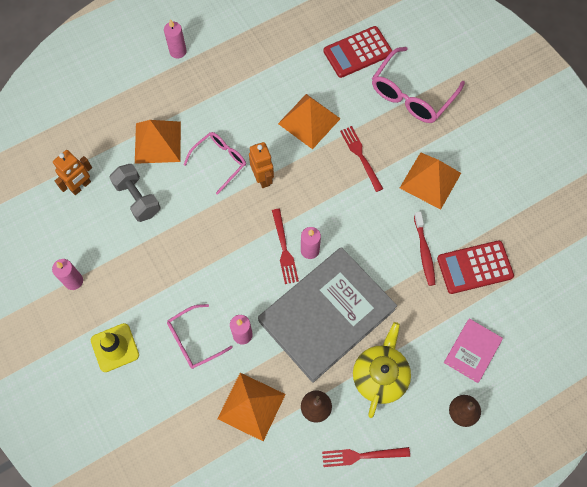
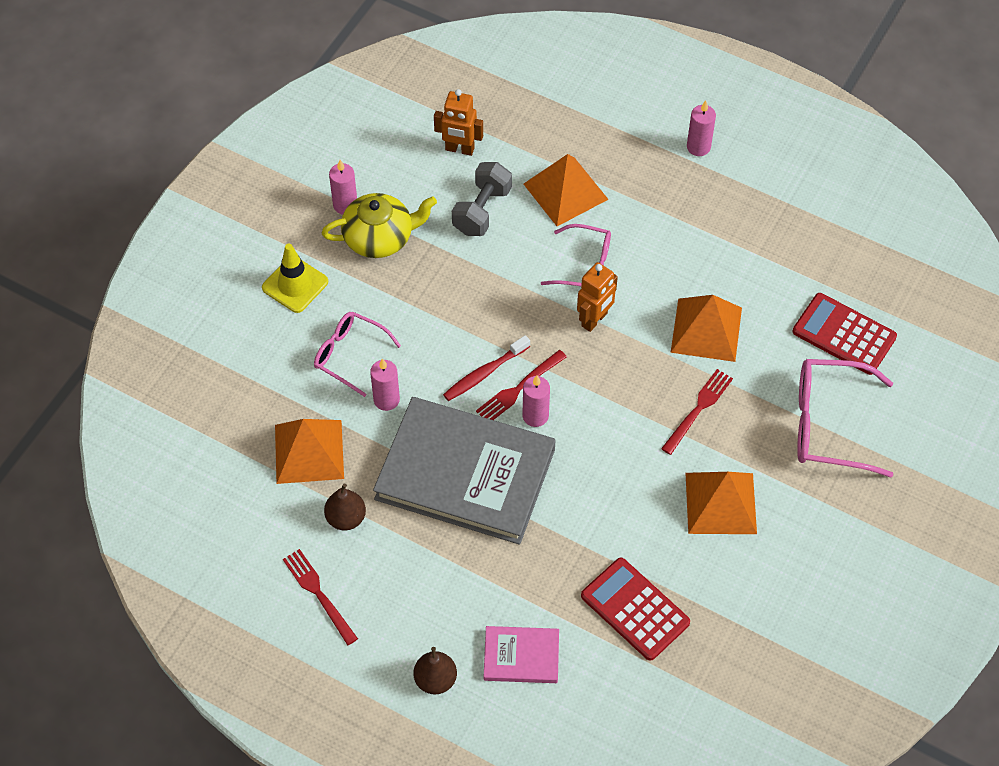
camera: 60 degrees right, 10 degrees down
yellow teapot [353,322,411,418] -> yellow teapot moved to [322,193,437,258]
red toothbrush [414,212,435,286] -> red toothbrush moved to [443,335,530,401]

